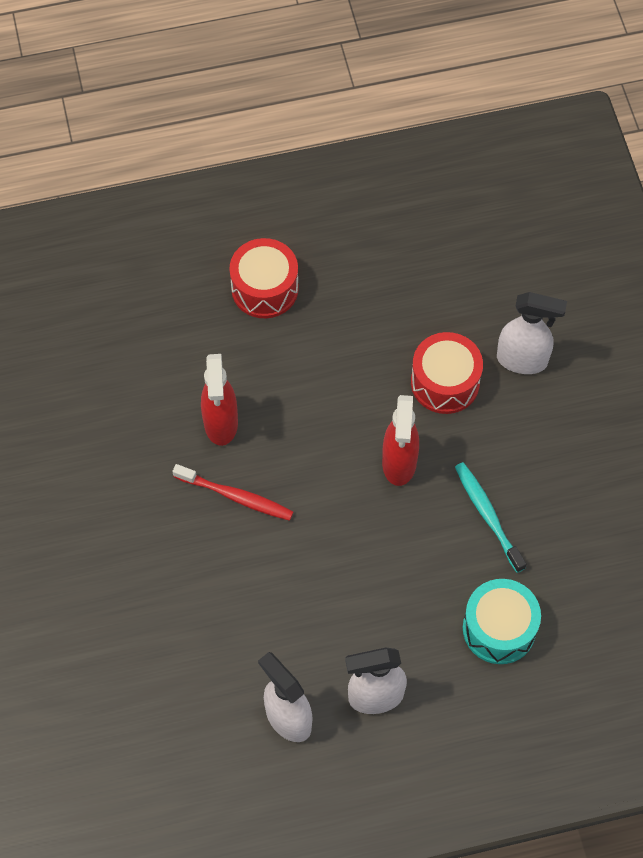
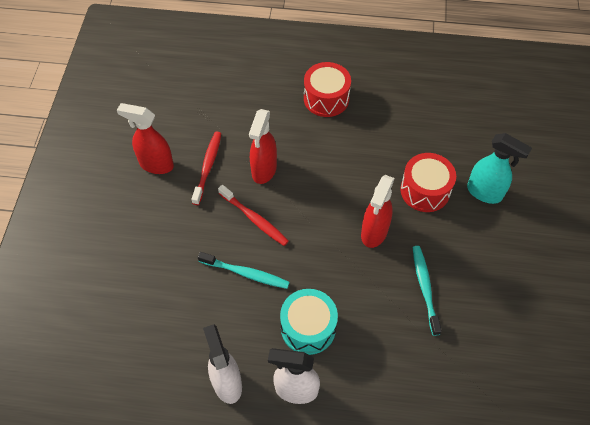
camera: 20 degrees right, 5 degrees down
turquoise drum [463,579,541,664] -> turquoise drum moved to [280,289,338,355]
white spray bottle [497,292,567,374] -> turquoise spray bottle [467,133,532,204]
none -> red spray bottle [117,103,174,174]
none -> red toothbrush [191,132,221,205]
none -> turquoise toothbrush [198,252,290,289]

